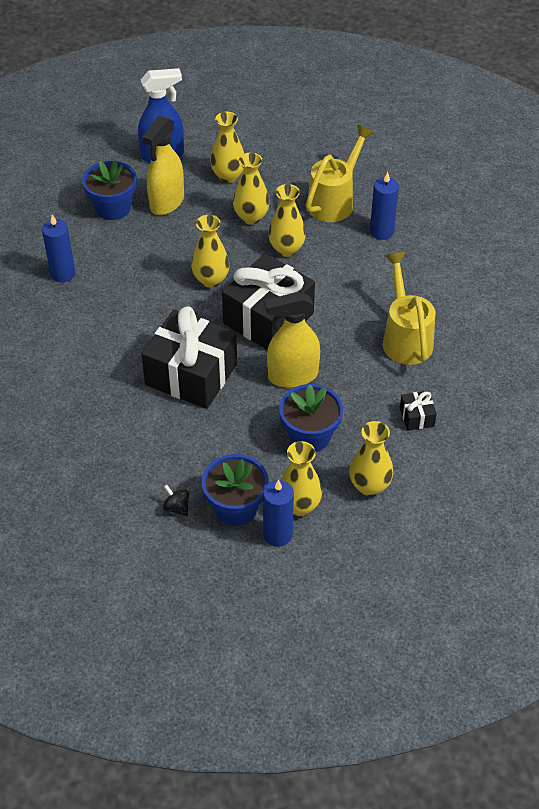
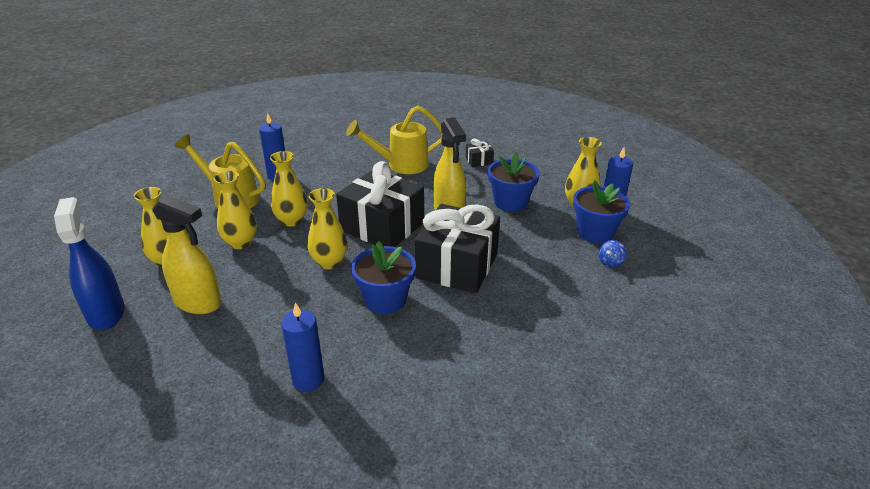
camera: 95 degrees left, 15 degrees down
blue flower pot [82,160,137,220] -> blue flower pot moved to [351,241,416,314]
black spinning top [163,485,189,516] -> blue spinning top [599,240,626,267]
yellow vase [349,421,393,496] -> none

